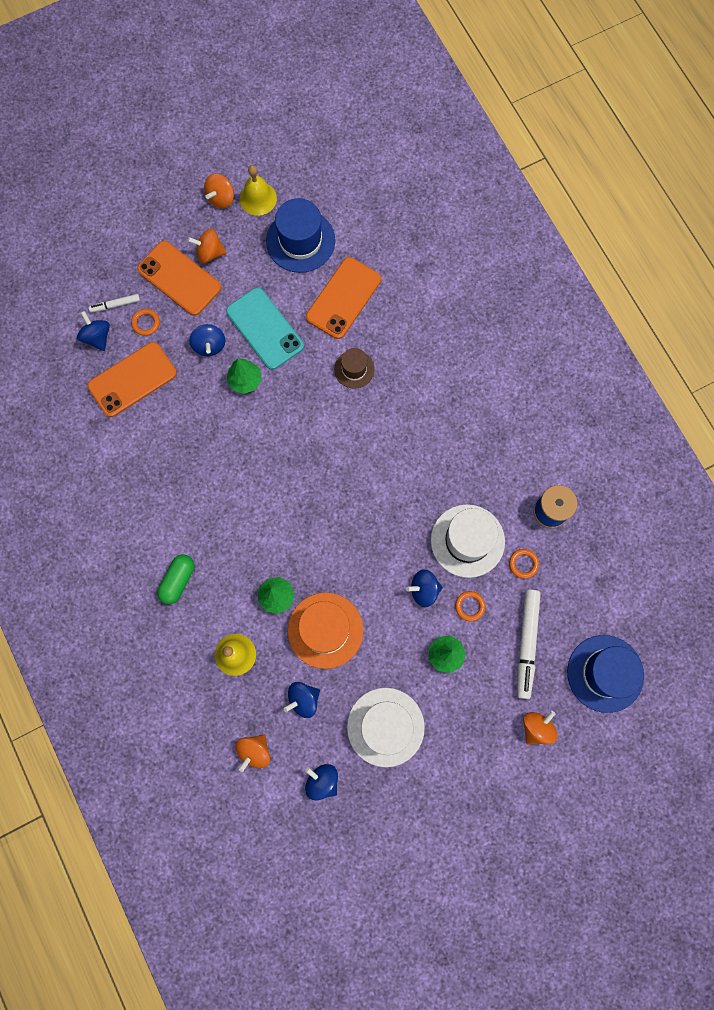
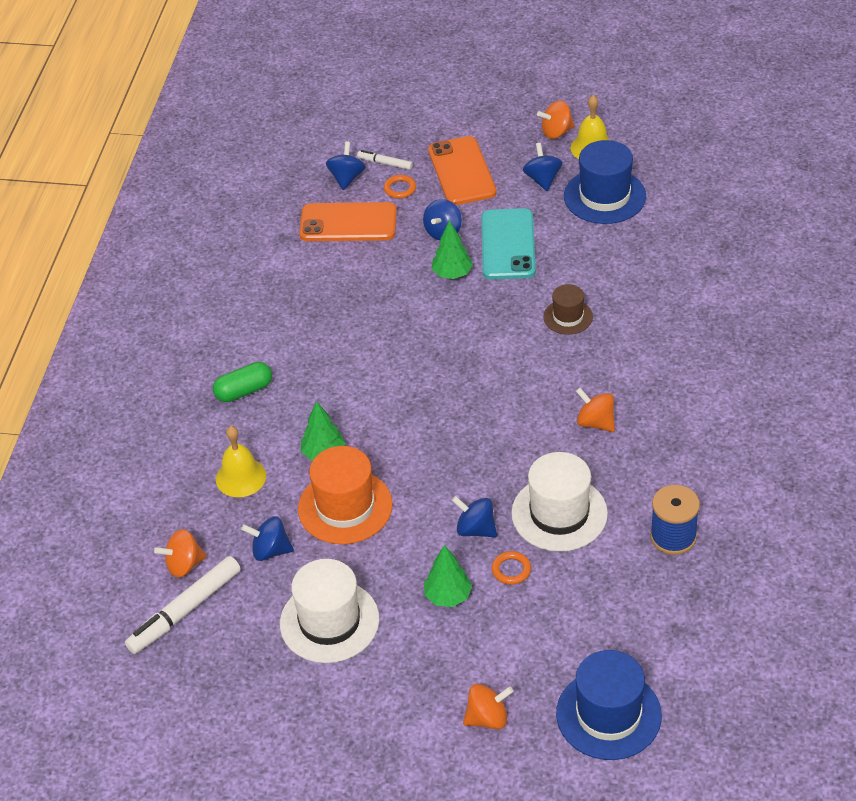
camera: 40 degrees right, 30 degrees down
orange spinning top [187,229,227,263] -> orange spinning top moved to [576,388,615,432]
blue spinning top [305,764,338,800] -> blue spinning top moved to [523,143,562,191]
orange phone [306,257,381,339] -> none
orange ring [509,549,539,579] -> none
white marker [517,589,541,699] -> white marker moved to [125,556,241,654]

